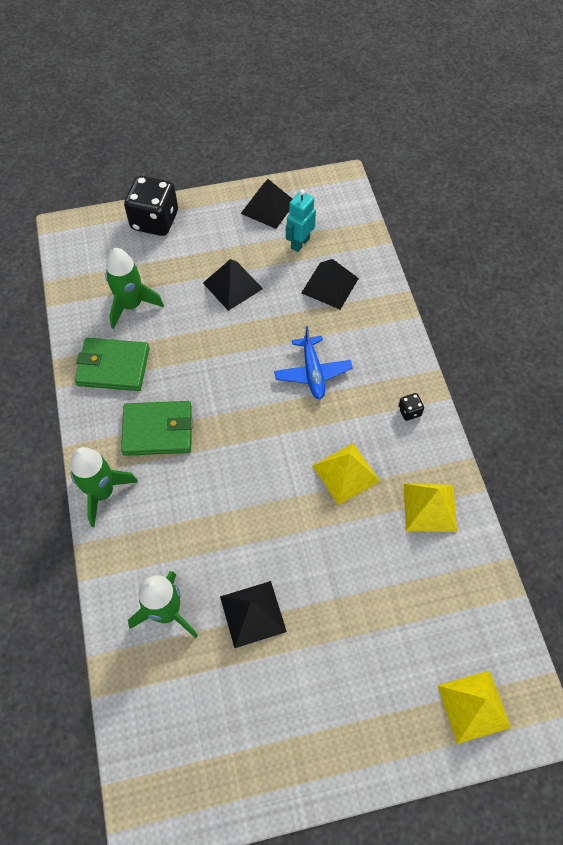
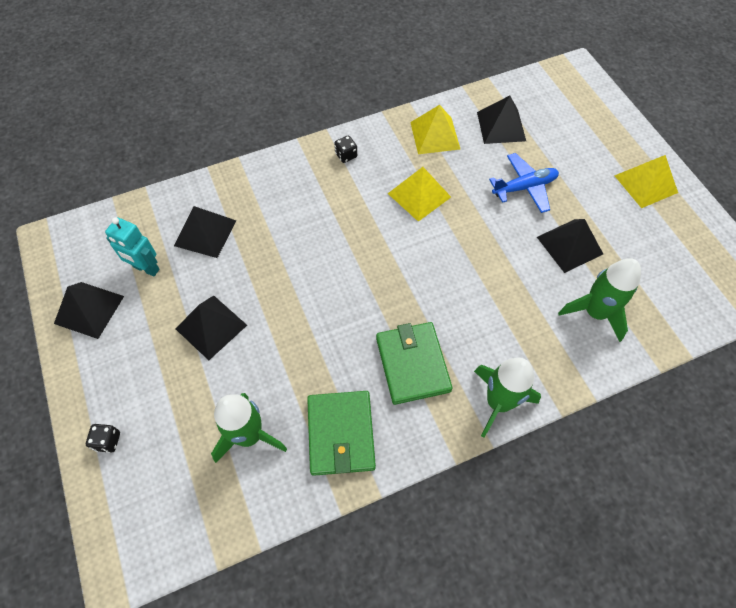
camera: 100 degrees left, 0 degrees up
black dice [124,176,178,236] -> black dice [86,424,120,453], size x0.42
blue plane [274,326,353,399] -> blue plane moved to [489,153,559,213]
yellow pyramid [437,670,511,744] -> yellow pyramid moved to [614,155,678,208]
none -> black pyramid [477,96,526,144]

